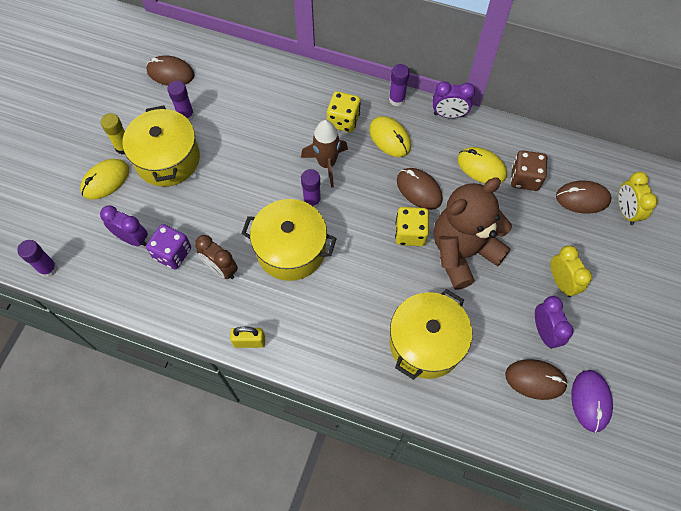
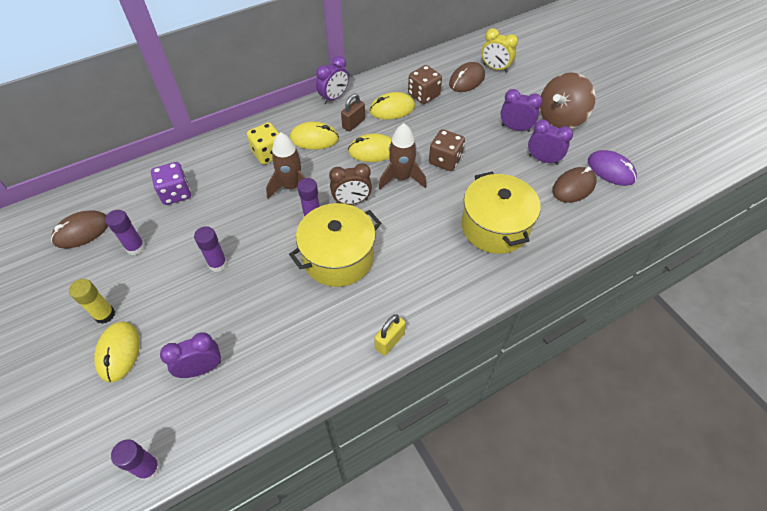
camera: 50 degrees left, 10 degrees down
yellow pot [123,106,200,187] -> none
purple dice [146,224,191,270] -> purple dice moved to [151,162,191,205]
brown clock [195,235,238,279] -> brown clock moved to [329,163,372,205]
purple glue stick [389,64,410,106] -> purple glue stick moved to [194,226,228,272]
yellow dice [395,207,429,246] -> brown rocket [379,123,426,190]
brown mouse [397,168,443,210] -> yellow mouse [348,133,392,162]
brown teddy bear [434,177,512,290] -> brown dice [429,129,465,171]
yellow clock [550,245,592,297] -> purple clock [500,89,543,132]
none -> brown padlock [341,94,365,132]
none -> brown spinning top [540,72,596,129]

